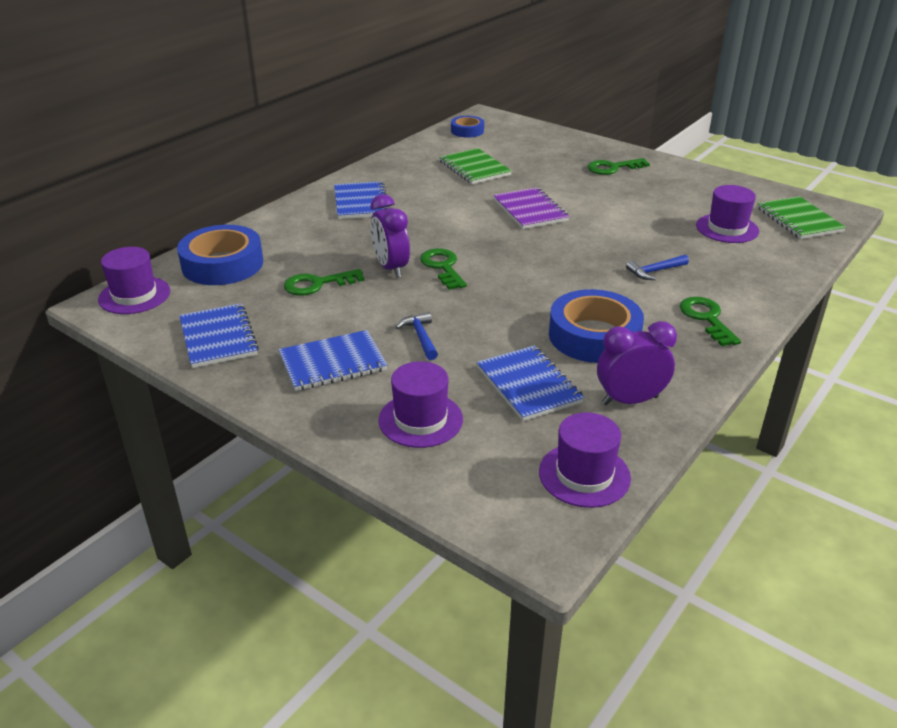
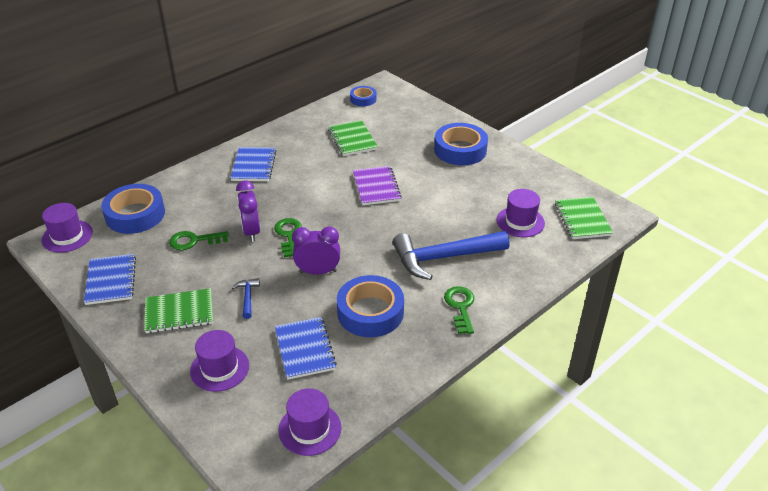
camera: 10 degrees right, 5 degrees up
blue notebook [279,330,387,391] -> green notebook [144,288,213,333]
green key [588,158,650,175] -> blue tape [434,123,488,165]
purple clock [597,321,677,405] -> purple clock moved to [292,226,340,275]
blue hammer [626,255,689,280] -> blue hammer [393,231,510,280], size x2.36

